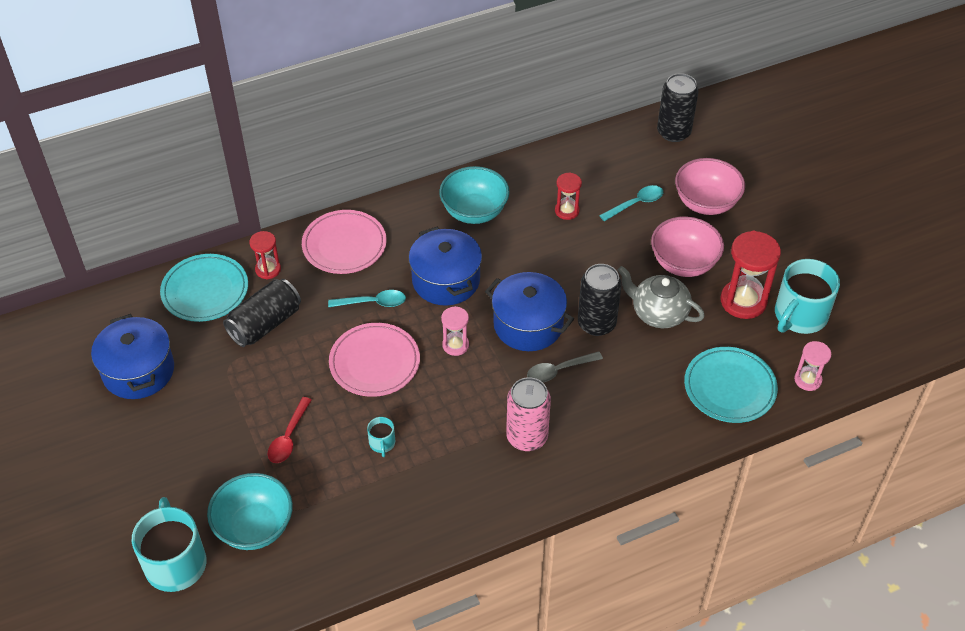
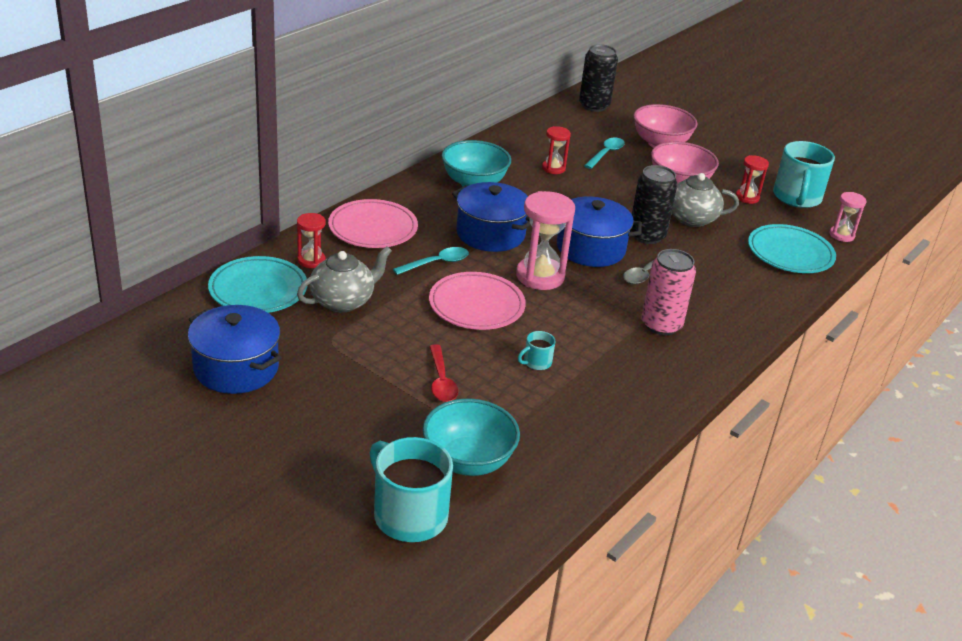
camera: 30 degrees left, 15 degrees down
black can [223,279,301,347] -> grey teapot [297,246,392,313]
turquoise mug [367,417,395,457] -> turquoise mug turned 90 degrees clockwise [518,331,555,370]
pink hourglass [441,306,469,356] -> pink hourglass [516,191,575,290], size x1.78
red hourglass [721,231,781,319] -> red hourglass [736,155,769,204], size x0.56

